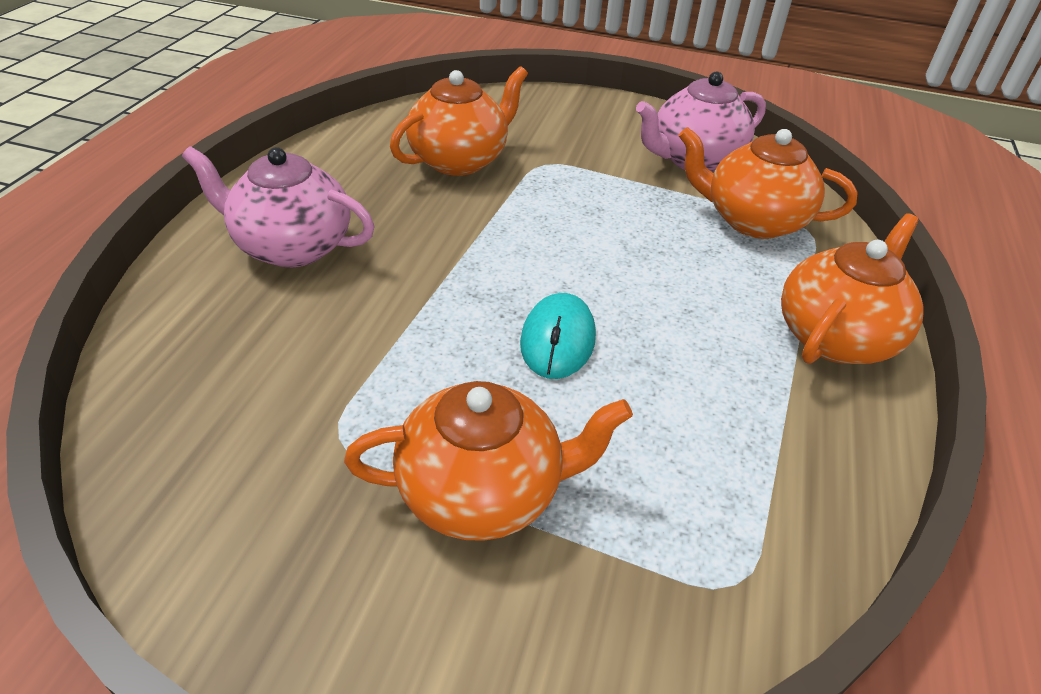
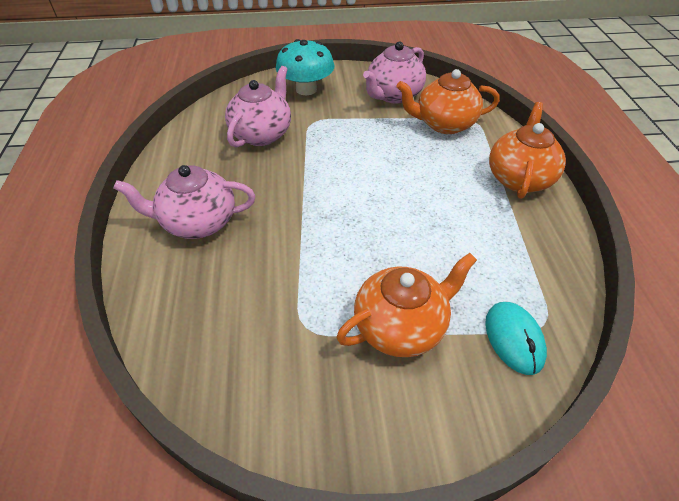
camera: 20 degrees left, 5 degrees up
orange teapot [390,66,528,176] -> pink teapot [225,66,291,147]
turquoise mouse [520,293,596,379] -> turquoise mouse moved to [485,302,547,375]
none -> turquoise mushroom [276,39,334,95]

